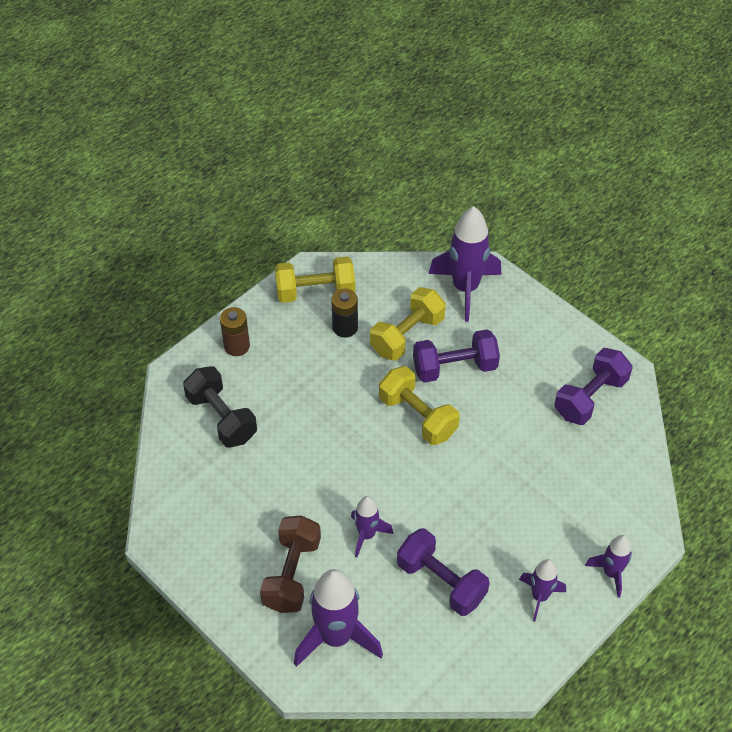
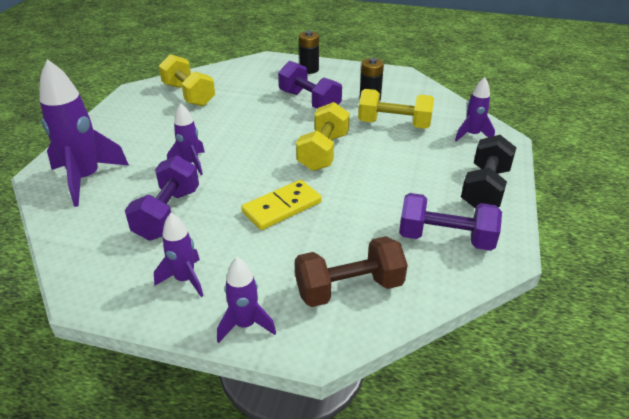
camera: 60 degrees right, 15 degrees down
black dumbbell [183,366,257,448] -> black dumbbell moved to [461,135,517,209]
brown battery [220,307,250,356] -> black battery [299,31,319,74]
brown dumbbell [260,515,321,613] -> brown dumbbell moved to [295,236,408,307]
yellow dumbbell [275,256,355,303] -> yellow dumbbell moved to [159,54,215,106]
purple dumbbell [413,329,500,383] -> purple dumbbell moved to [278,61,342,109]
purple rocket [429,206,501,322] -> purple rocket [455,77,495,141], size x0.56
none -> yellow domino [241,180,322,230]

